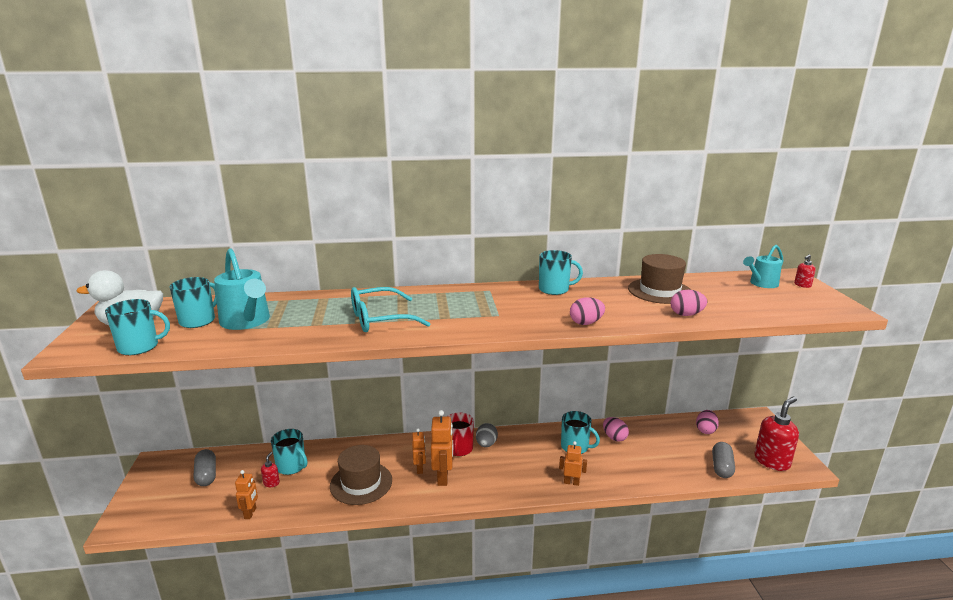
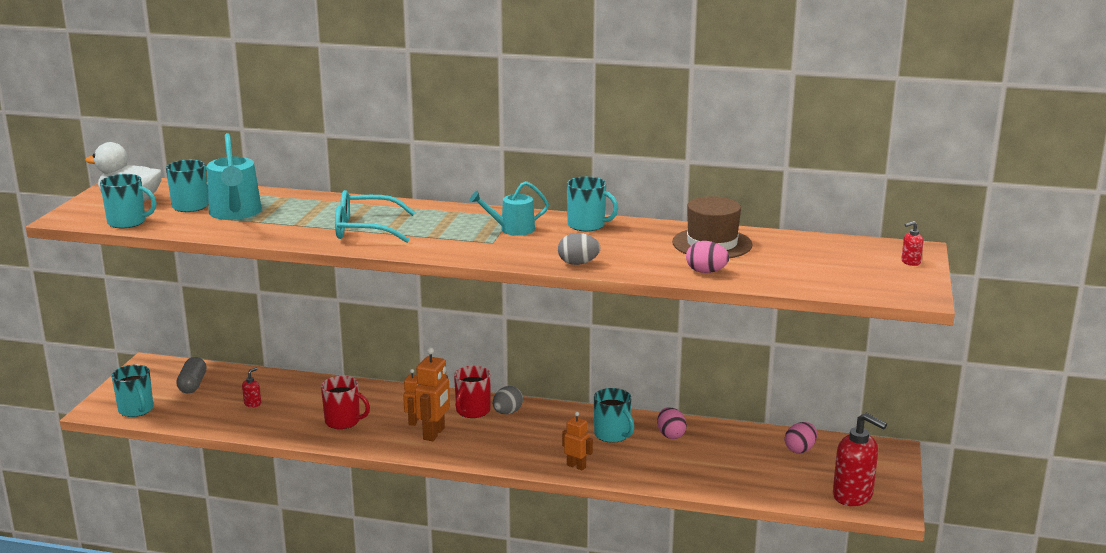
camera: 20 degrees right, 0 degrees up
orange robot [235,470,258,519] -> none
turquoise mug [271,429,307,475] -> turquoise mug moved to [112,365,153,417]
brown hat [330,445,392,505] -> red mug [321,376,370,429]
pink egg [570,297,605,325] -> grey egg [558,233,601,265]
grey capsule [712,442,735,478] -> none
turquoise watering can [743,245,783,288] -> turquoise watering can moved to [470,181,549,236]
red soap dispenser [754,396,799,471] -> red soap dispenser turned 60 degrees clockwise [833,413,887,506]

